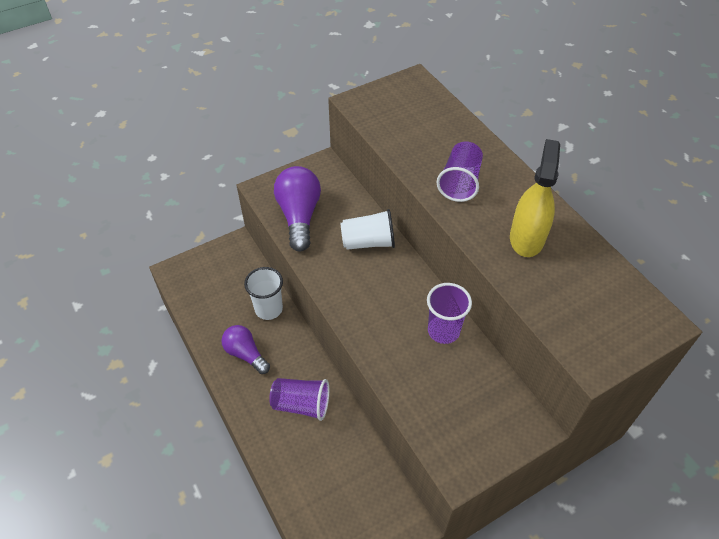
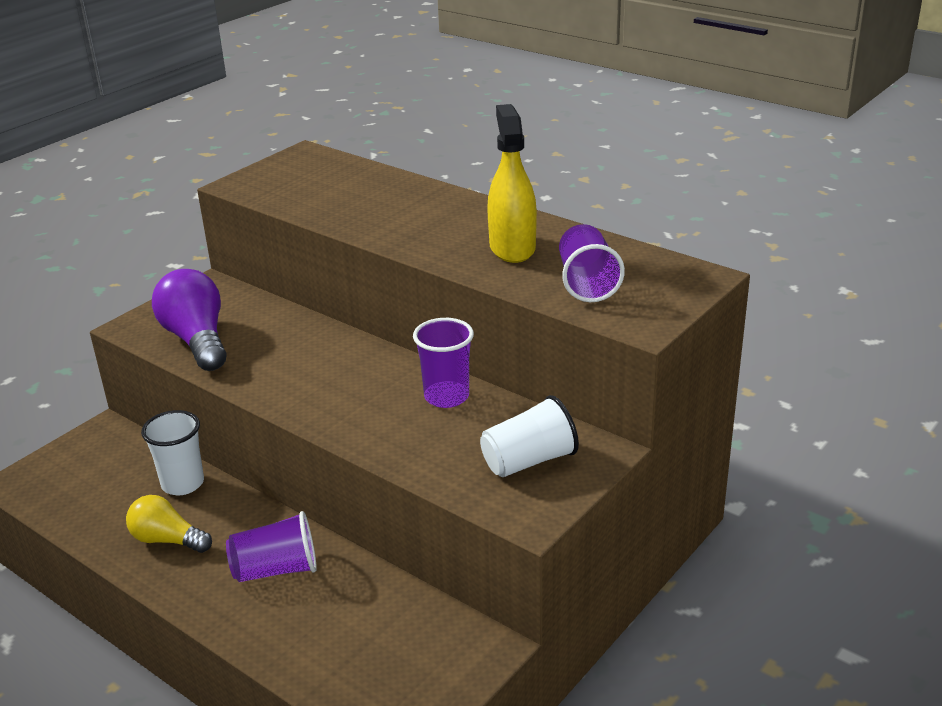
camera: 20 degrees left, 20 degrees down
purple light bulb [221,325,270,374] -> yellow light bulb [126,495,212,553]
white cup [341,209,395,250] -> white cup moved to [480,395,579,477]
purple cup [437,141,483,202] -> purple cup moved to [559,224,625,302]

